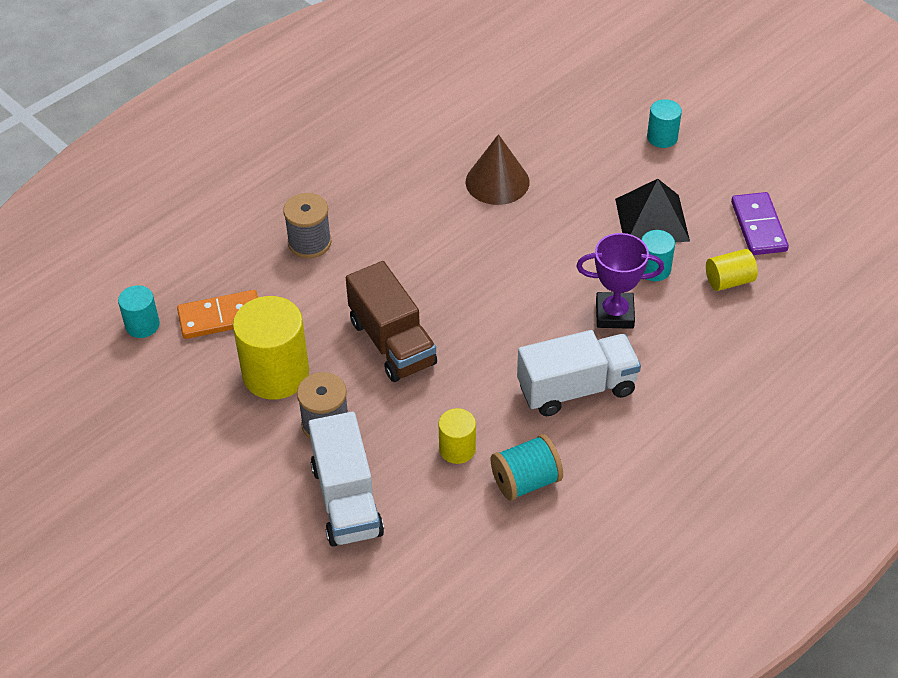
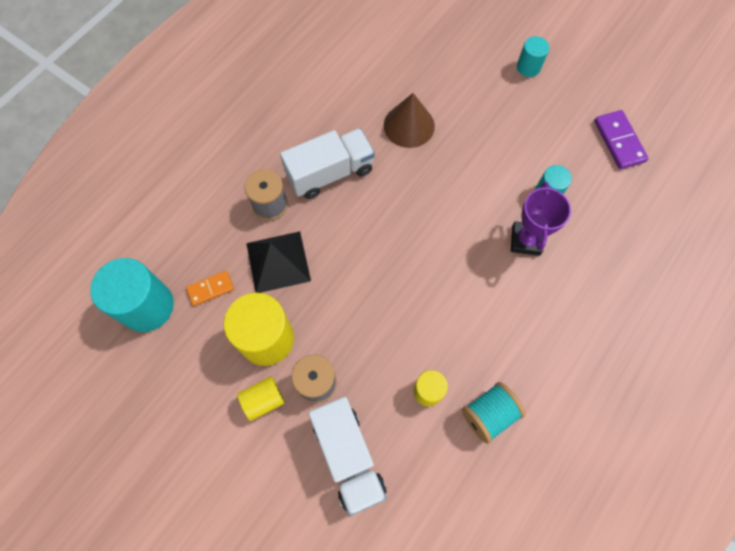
camera: 10 degrees left, 20 degrees up
turquoise cylinder [118,285,160,338] -> turquoise cylinder [90,258,174,332], size x1.90
orange domino [177,290,258,339] -> orange domino [186,271,234,306], size x0.65
brown truck [346,261,437,382] -> none
white truck [517,330,641,416] -> white truck moved to [280,128,375,199]
purple trophy [576,233,664,329] -> purple trophy turned 75 degrees counterclockwise [511,181,571,256]
black pyramid [615,179,690,242] -> black pyramid moved to [246,231,311,293]
yellow cylinder [706,249,758,291] -> yellow cylinder moved to [237,376,285,421]

